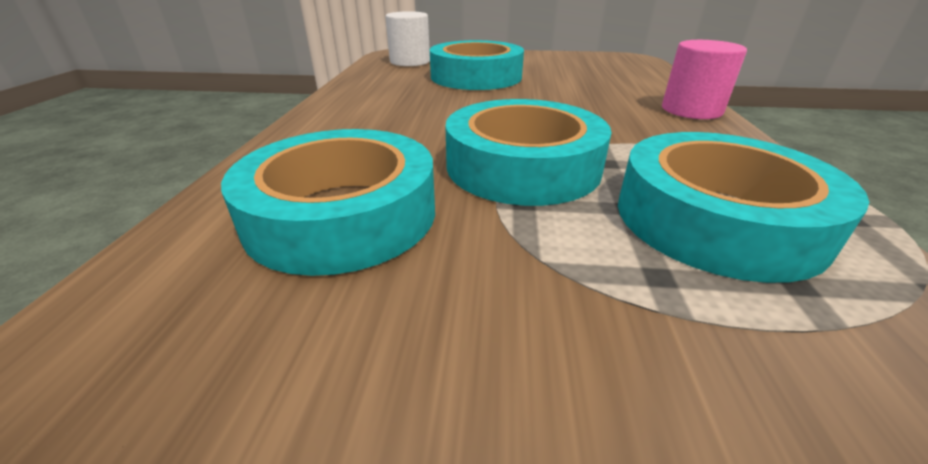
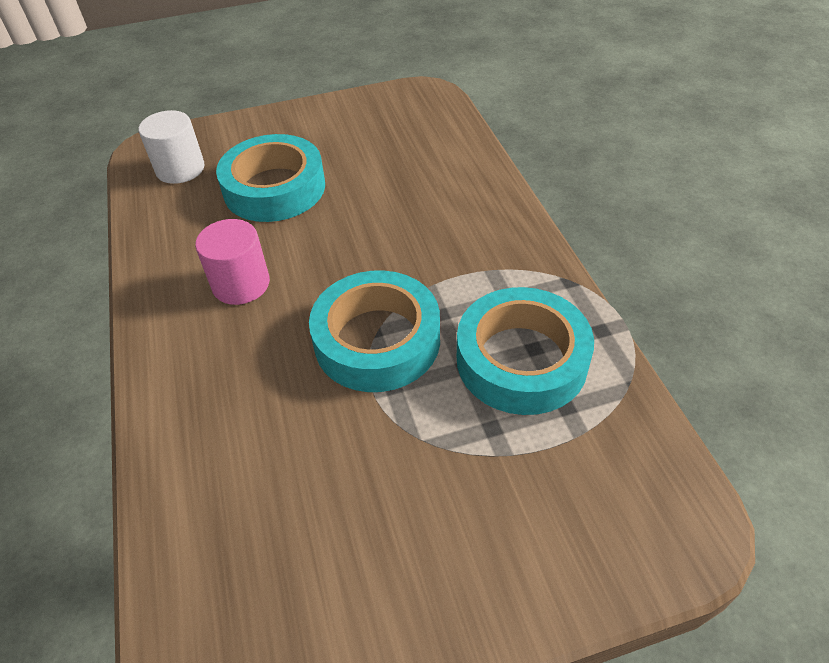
camera: 20 degrees left, 15 degrees up
turquoise tape [221,129,435,276] -> none
pink cylinder [662,40,747,119] -> pink cylinder moved to [195,219,270,305]

